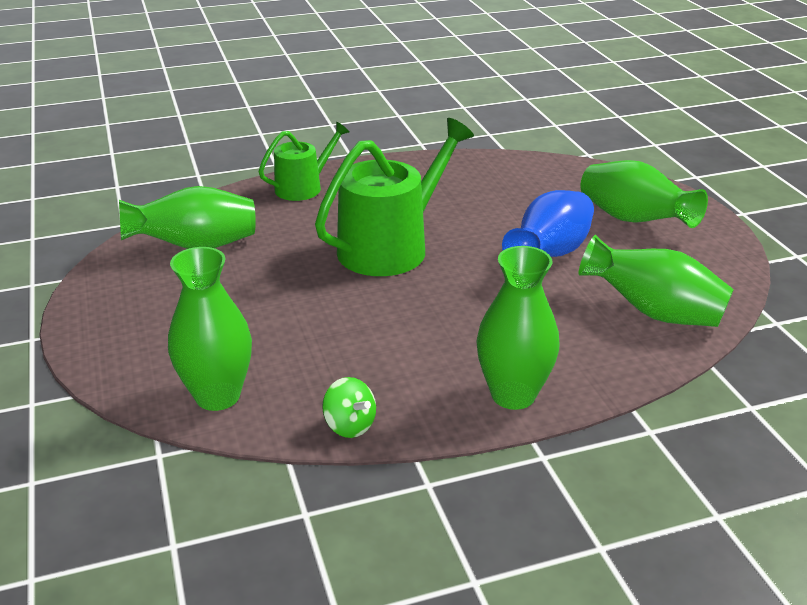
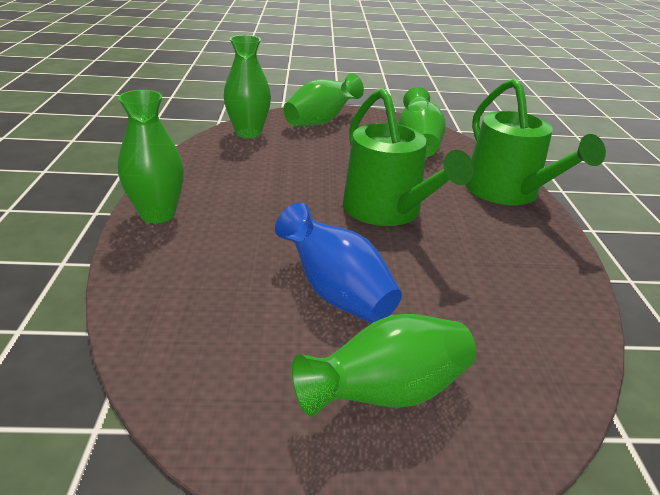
camera: 105 degrees right, 0 degrees up
green watering can [258,122,350,201] -> green watering can [465,78,606,205], size x1.72
green spinning top [322,377,376,438] -> none
green vase [578,235,734,327] -> green vase moved to [283,73,364,126]

